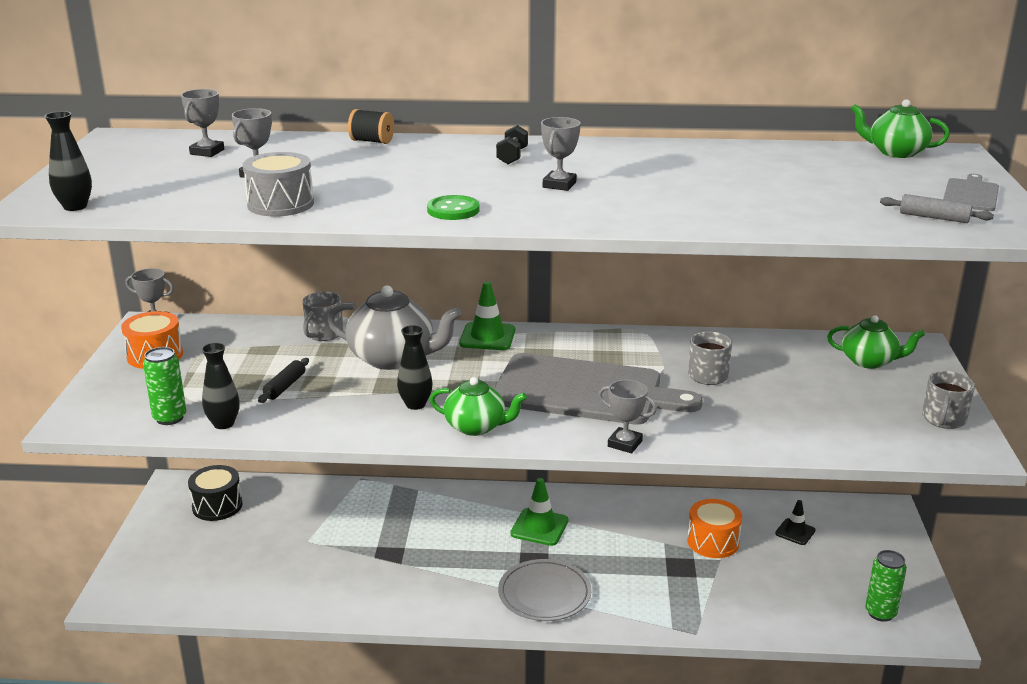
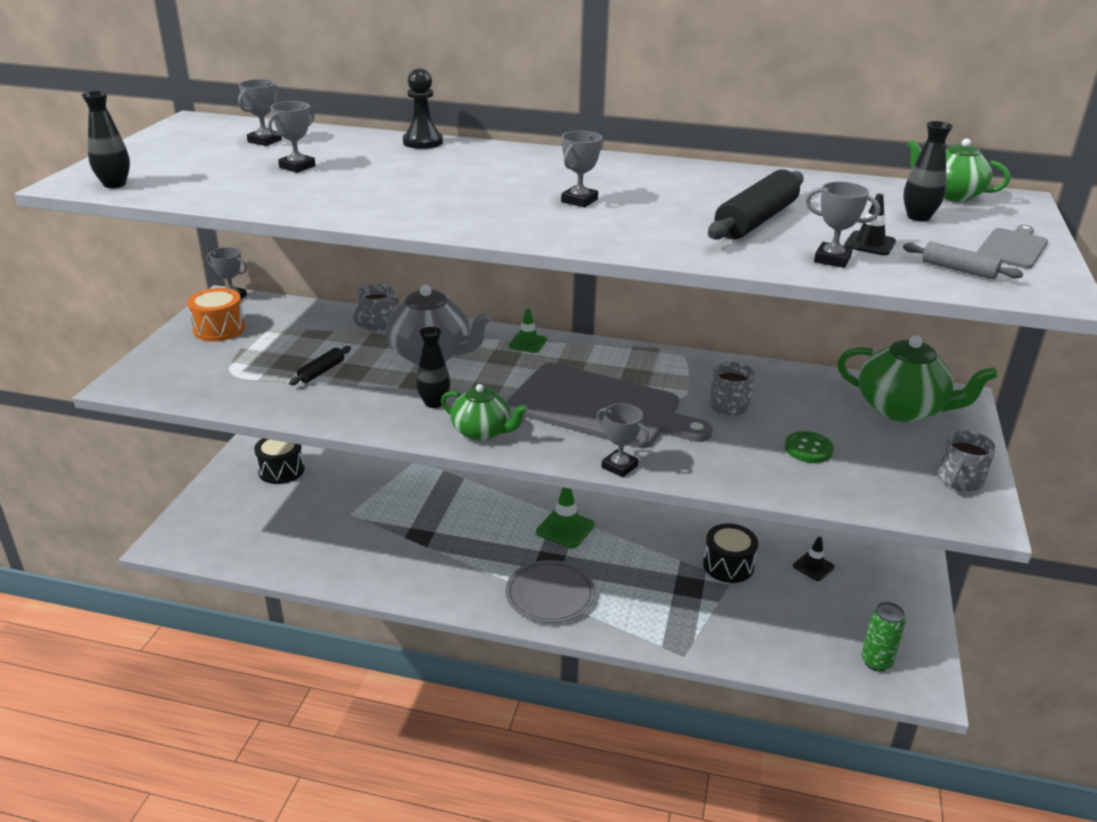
camera: 10 degrees right, 5 degrees up
green can [143,347,186,425] -> none
black vase [202,343,240,429] -> black vase moved to [903,121,953,222]
grey drum [243,152,314,217] -> none
black spool [348,109,394,144] -> black pawn [403,68,443,149]
green button [427,195,480,220] -> green button moved to [785,431,834,463]
green traffic cone [459,281,515,350] -> green traffic cone [508,308,547,353], size x0.65
black dumbbell [496,125,528,164] -> none
orange drum [687,499,742,558] -> black drum [703,523,758,583]
green teapot [827,315,925,369] -> green teapot [837,336,998,422], size x1.57
none -> black rolling pin [708,169,804,240]
none -> grey trophy [806,182,880,268]
none -> black traffic cone [844,194,896,255]

